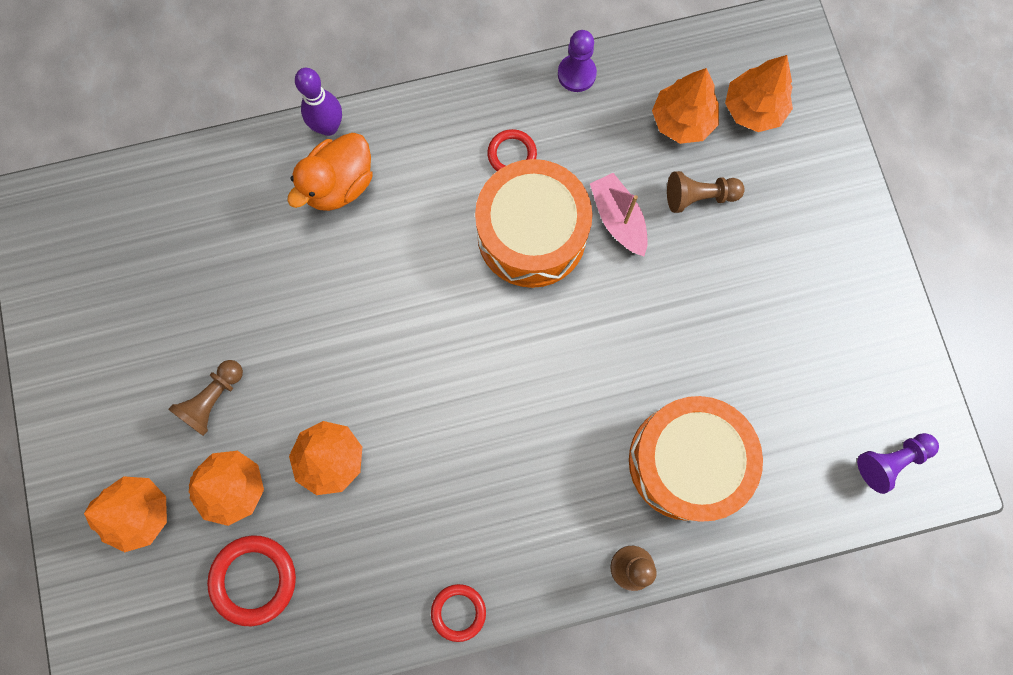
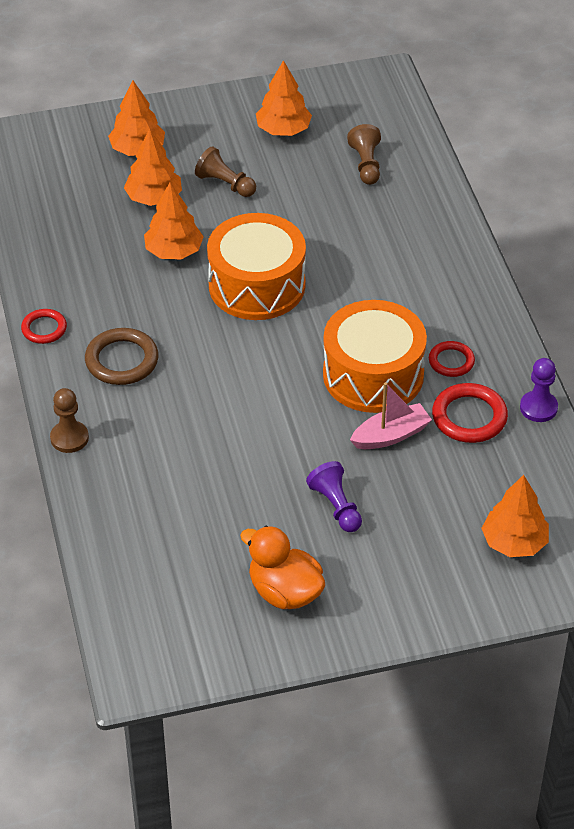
camera: 90 degrees right, 30 degrees down
red ring [207,535,296,626] -> red ring moved to [432,383,508,443]
orange duck [287,133,373,211] -> orange duck moved to [240,526,325,609]
purple bowling pin [295,68,342,136] -> none
orange drum [629,396,763,522] -> orange drum moved to [207,213,306,320]
orange tree [652,68,719,144] -> orange tree moved to [256,60,312,136]
brown pawn [667,171,745,213] -> brown pawn moved to [347,124,381,185]
purple pawn [857,433,939,494] -> purple pawn moved to [306,461,362,532]
none -> brown ring [85,328,159,385]

